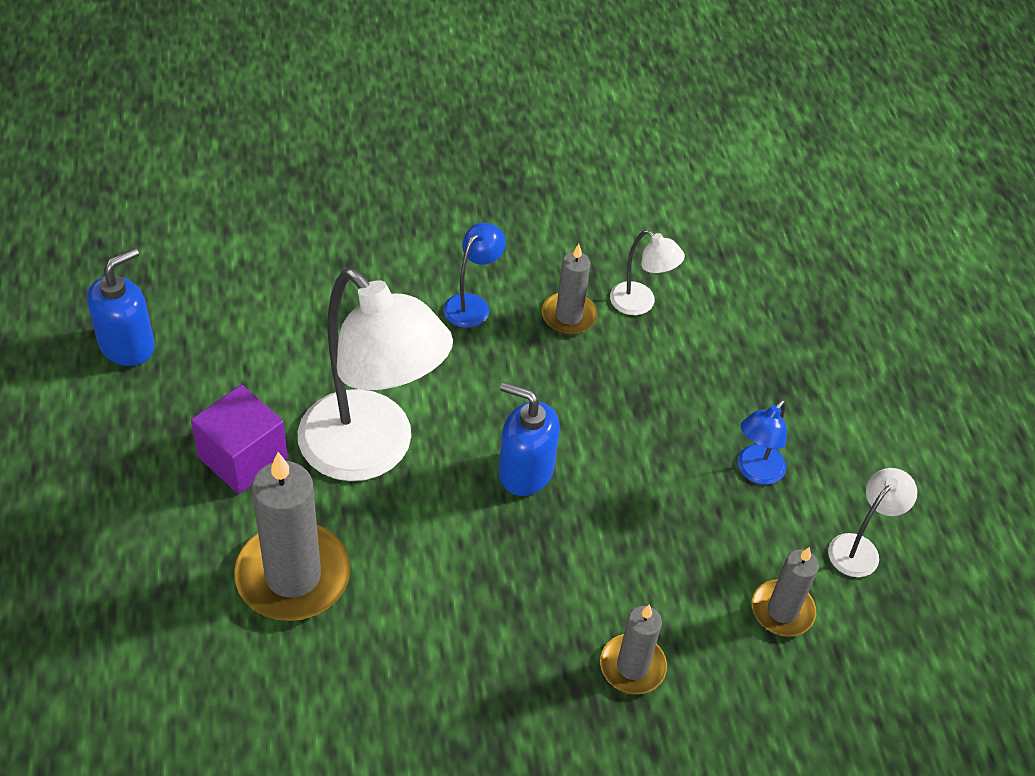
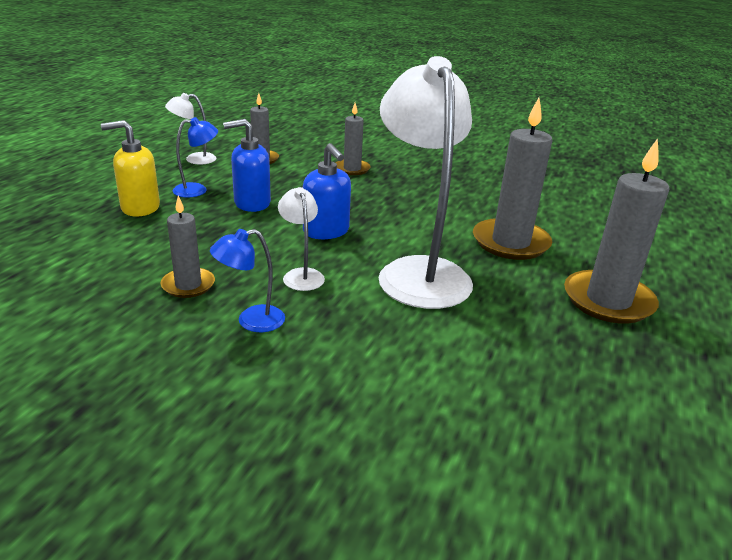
camera: 145 degrees left, 20 degrees down
blue soap dispenser [87,248,155,366] -> blue soap dispenser moved to [223,119,271,212]
purple cube [191,385,288,494] -> none
white lamp [610,230,685,315] -> white lamp moved to [278,187,325,291]
none -> yellow soap dispenser [101,120,160,217]
none -> grey candle [564,138,669,324]

